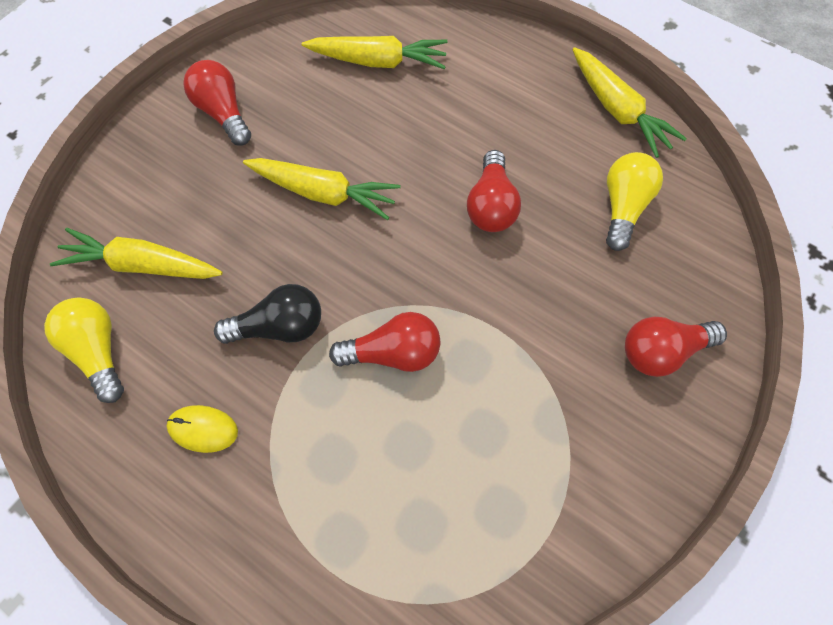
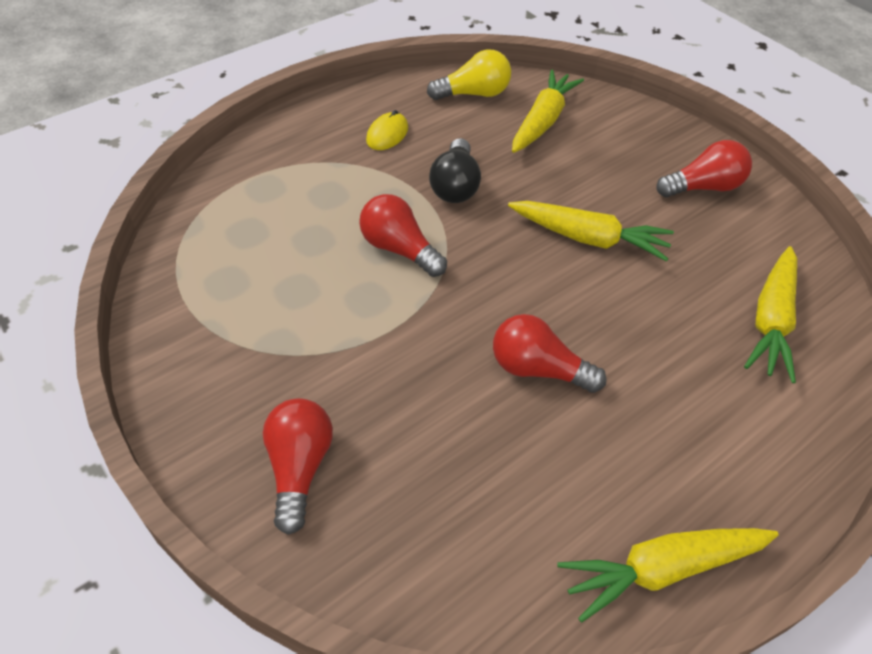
camera: 105 degrees right, 15 degrees down
yellow carrot [243,158,401,220] -> yellow carrot turned 105 degrees counterclockwise [508,201,674,262]
red light bulb [329,312,441,372] -> red light bulb turned 120 degrees clockwise [359,194,447,277]
yellow light bulb [606,152,663,251] -> none

